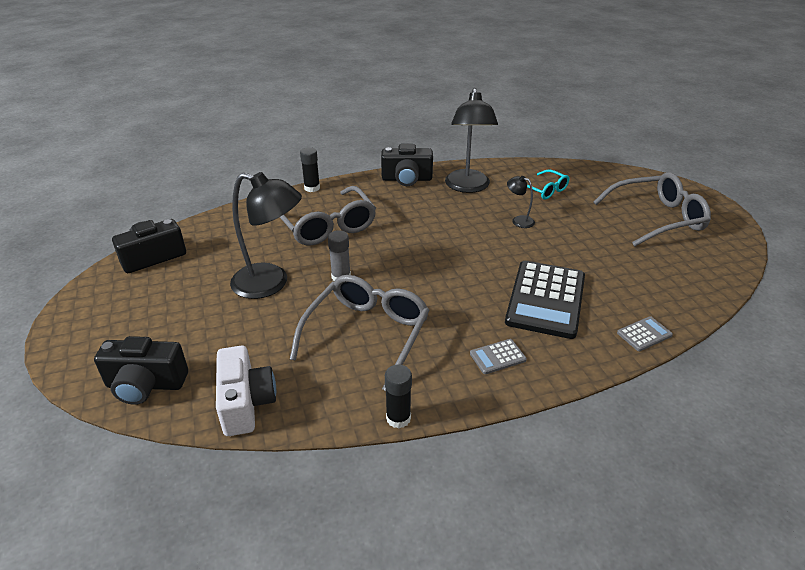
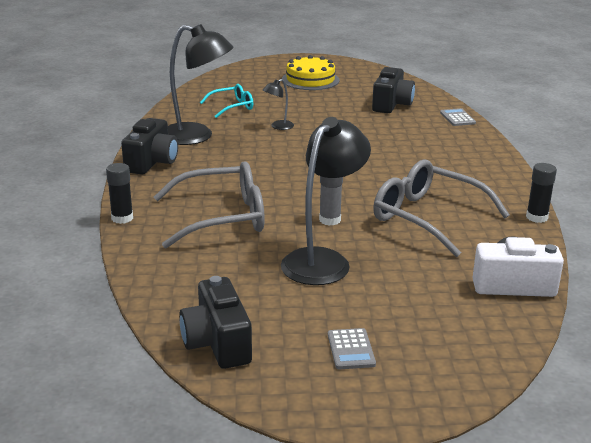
camera: 75 degrees left, 10 degrees down
black camera [94,336,188,405] -> black camera moved to [372,67,415,113]
grey calculator [470,339,527,374] -> grey calculator moved to [328,328,376,369]
black calculator [505,261,585,339] -> none
grey glasses [593,172,711,246] -> yellow cake [282,55,340,90]

